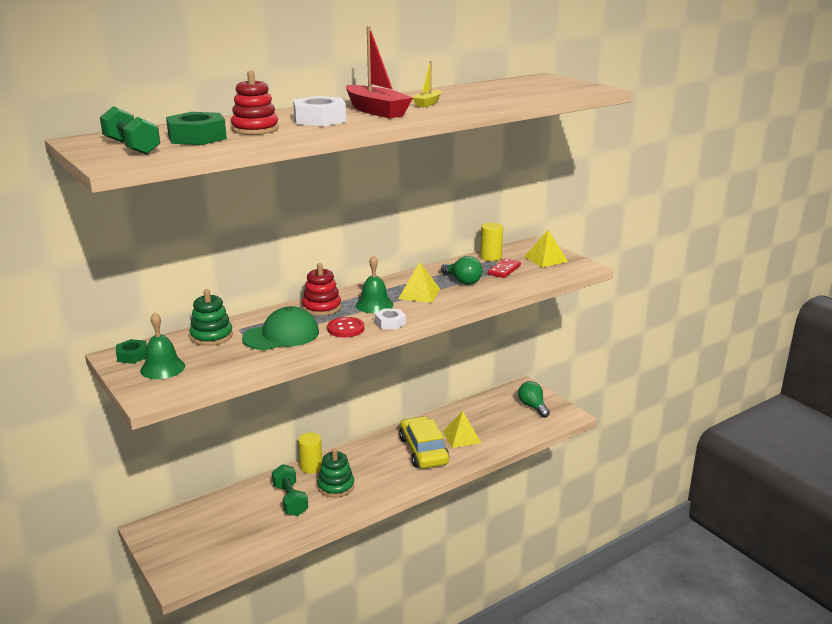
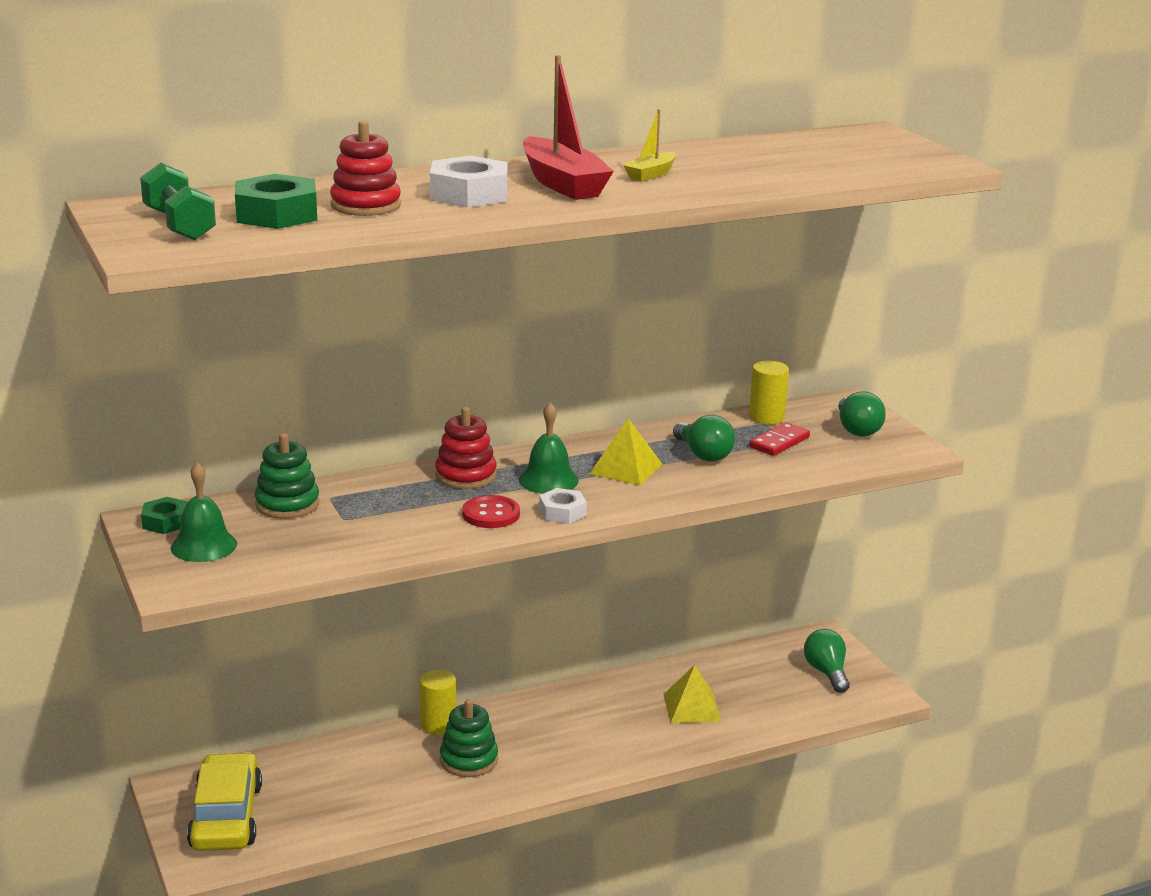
camera: 10 degrees right, 0 degrees up
green cap [242,306,319,350] -> none
green dumbbell [272,464,308,516] -> none
yellow car [399,416,449,468] -> yellow car moved to [187,752,262,851]
yellow pyramid [524,230,568,267] -> green light bulb [838,391,886,437]

